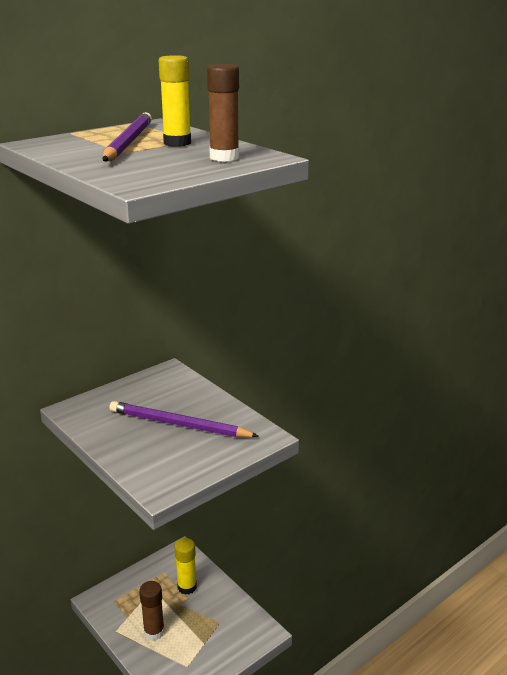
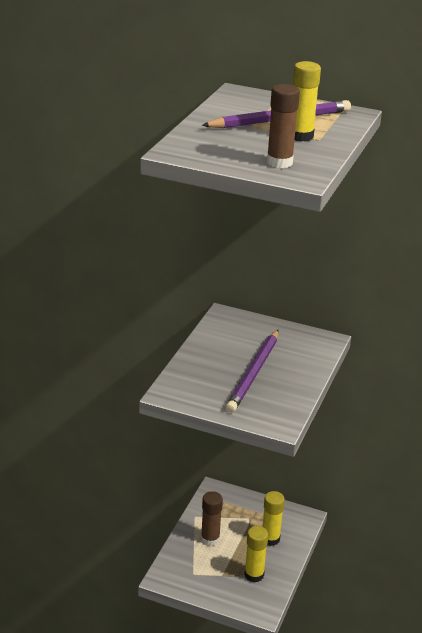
camera: 60 degrees right, 5 degrees up
purple pencil [109,401,258,437] -> purple pencil turned 150 degrees counterclockwise [226,330,278,412]
none -> yellow glue stick [244,526,268,583]

